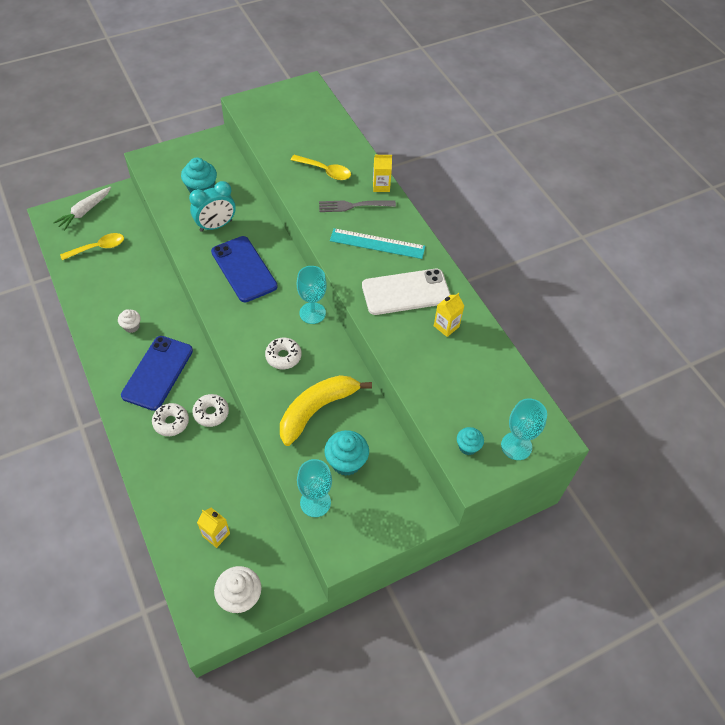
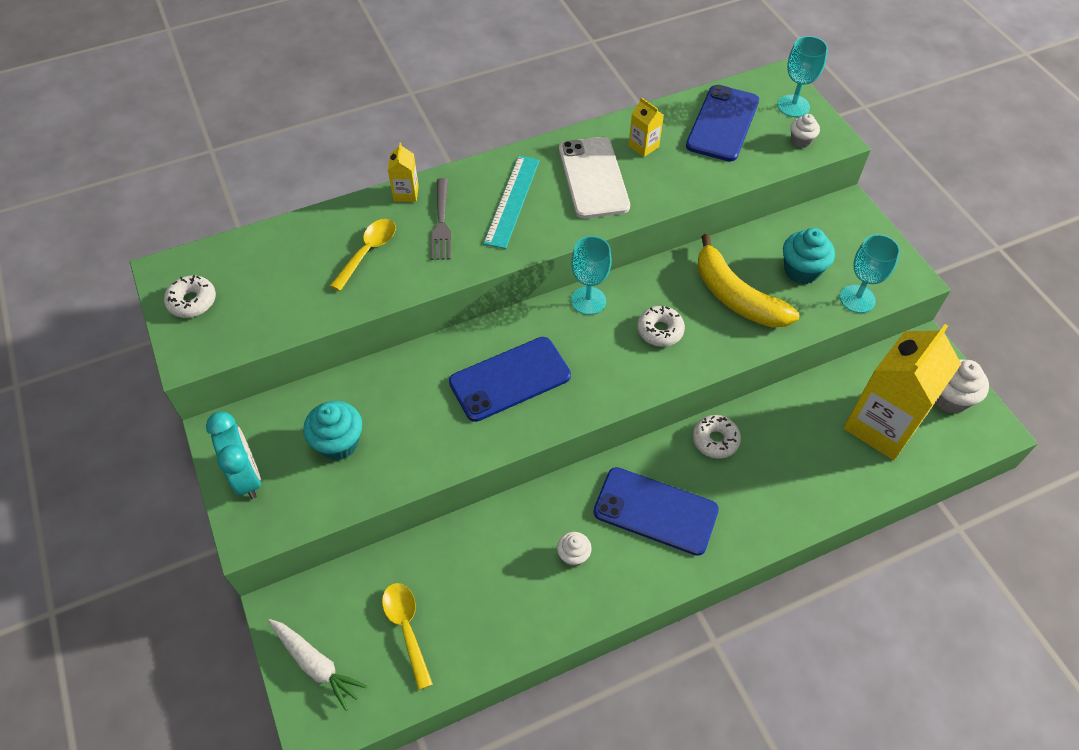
camera: 85 degrees left, 0 degrees up
white donut [152,403,189,436] -> white donut moved to [164,275,216,318]
turquoise clock [189,181,236,232] -> turquoise clock moved to [206,412,261,499]
yellow carton [197,508,230,548] -> yellow carton [843,324,961,460], size x2.39
turquoise cupcake [457,427,484,455] -> white cupcake [790,114,820,148]
none -> blue phone [686,85,759,162]

